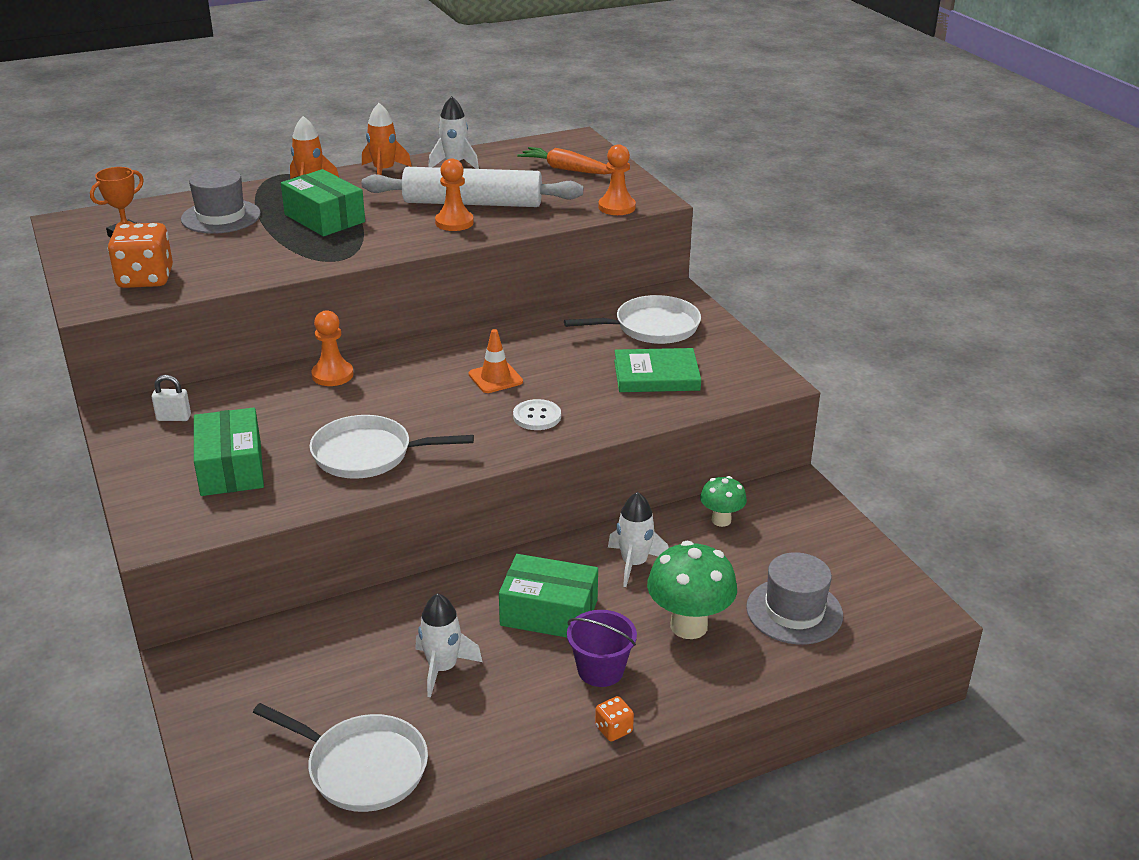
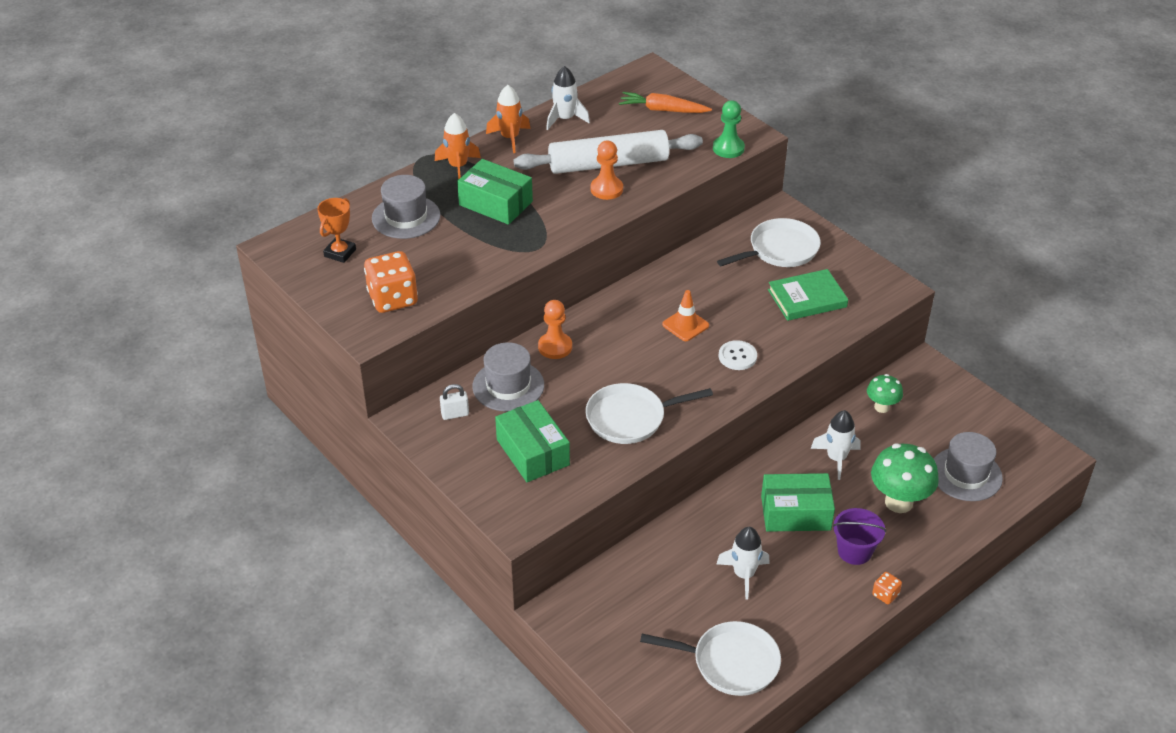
camera: 15 degrees left, 10 degrees up
orange pawn [598,144,636,215] -> green pawn [713,100,745,158]
none -> grey hat [472,342,544,412]

